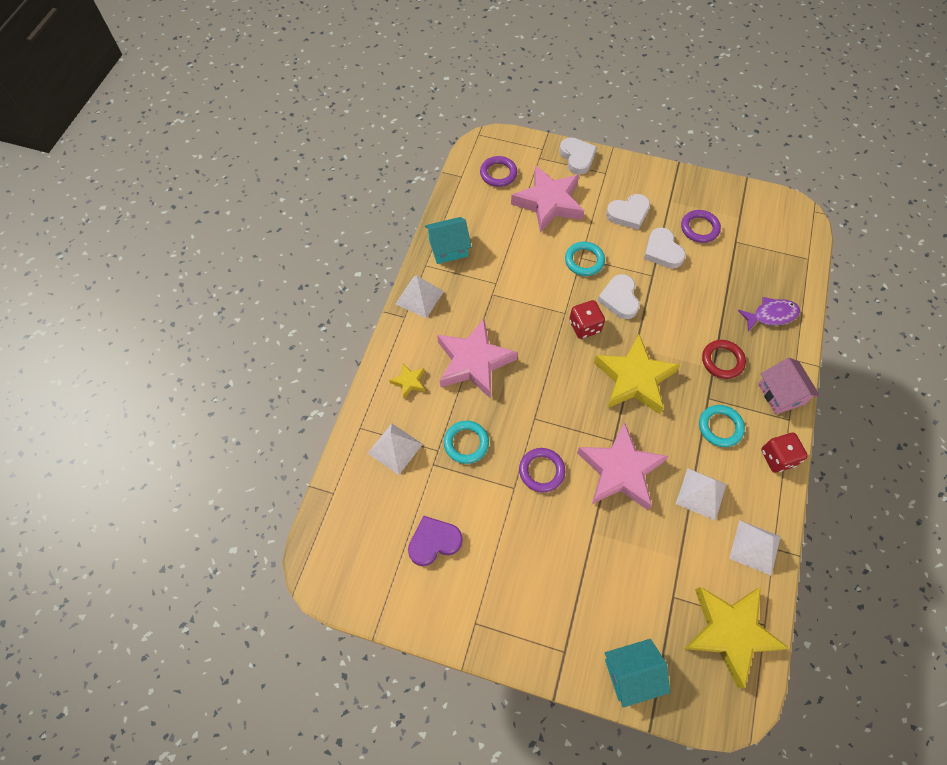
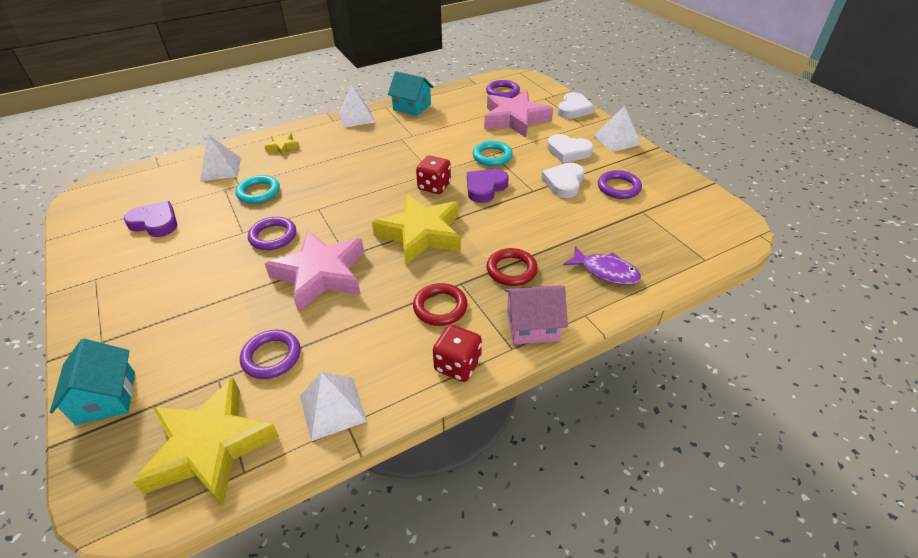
camera: 45 degrees right, 20 degrees down
pink star [437,319,518,399] -> none
white heart [598,274,640,319] -> purple heart [467,169,509,203]
turquoise house [605,639,670,708] -> turquoise house turned 45 degrees clockwise [50,339,135,425]
white pyramid [676,468,727,521] -> white pyramid moved to [594,105,641,152]
turquoise ring [699,405,745,447] -> red ring [413,283,468,326]
pink house [758,358,820,414] -> pink house turned 60 degrees clockwise [504,285,568,344]
none -> purple ring [240,329,301,379]

